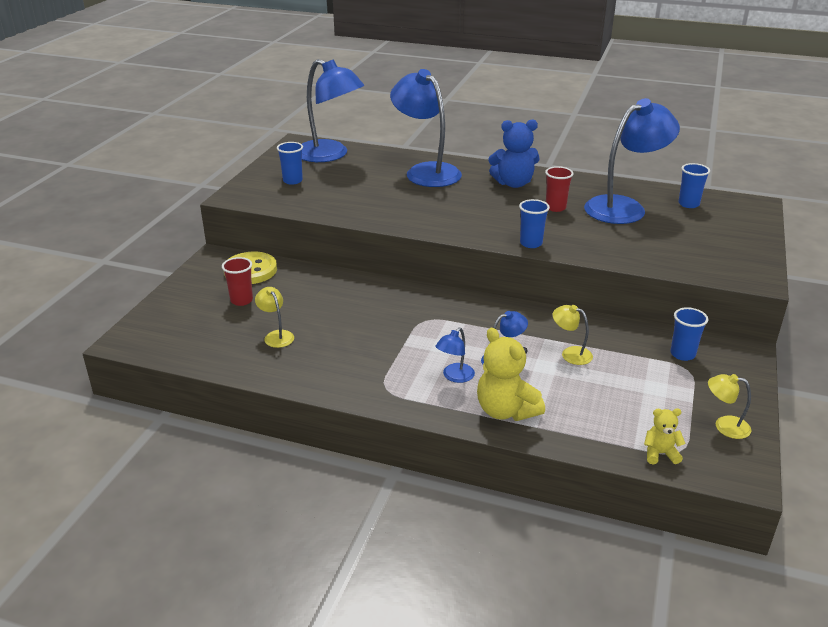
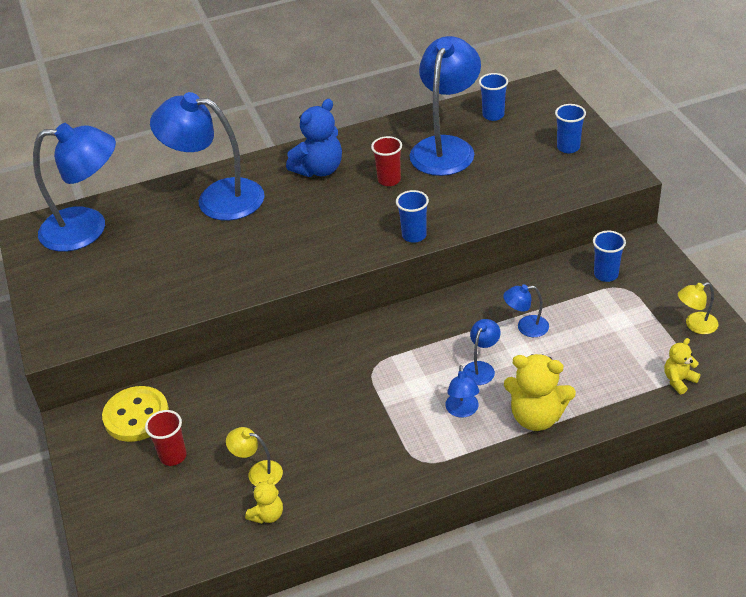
camera: 35 degrees left, 10 degrees up
blue cup [277,142,303,185] -> blue cup moved to [555,104,586,153]
yellow lamp [553,305,593,365] -> blue lamp [503,284,549,337]
none -> yellow teddy bear [245,477,283,524]

